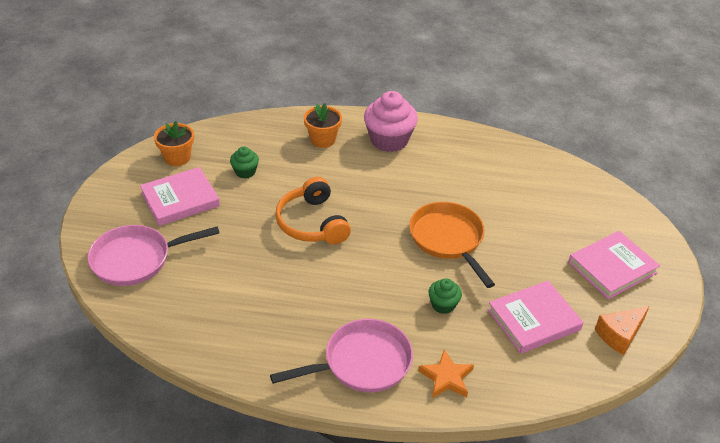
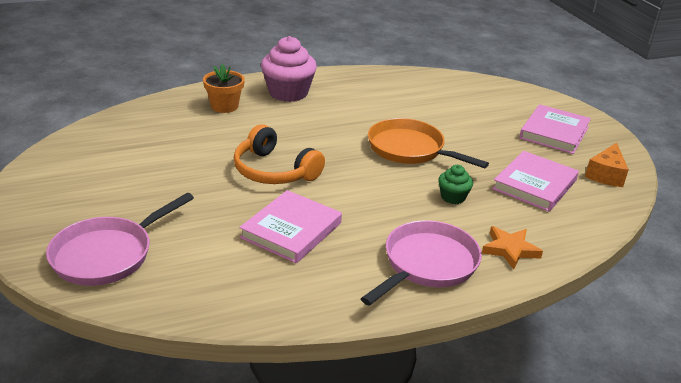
camera: 30 degrees left, 10 degrees down
pink book [140,167,220,226] -> pink book moved to [239,190,342,263]
orange flower pot [154,121,194,166] -> none
green cupcake [230,147,259,179] -> none

